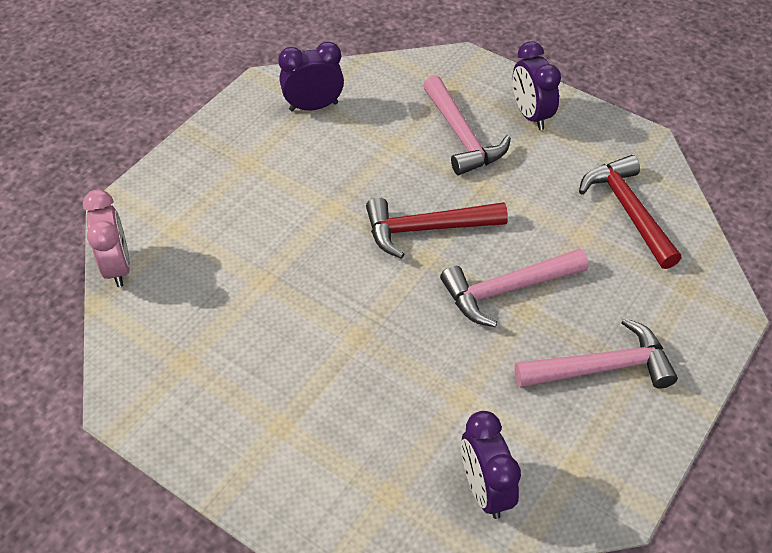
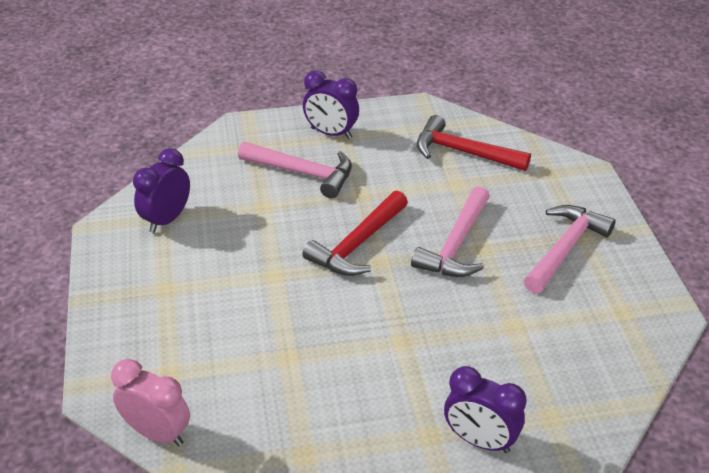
camera: 45 degrees left, 10 degrees down
purple clock [461,411,521,519] -> purple clock moved to [444,366,527,453]

